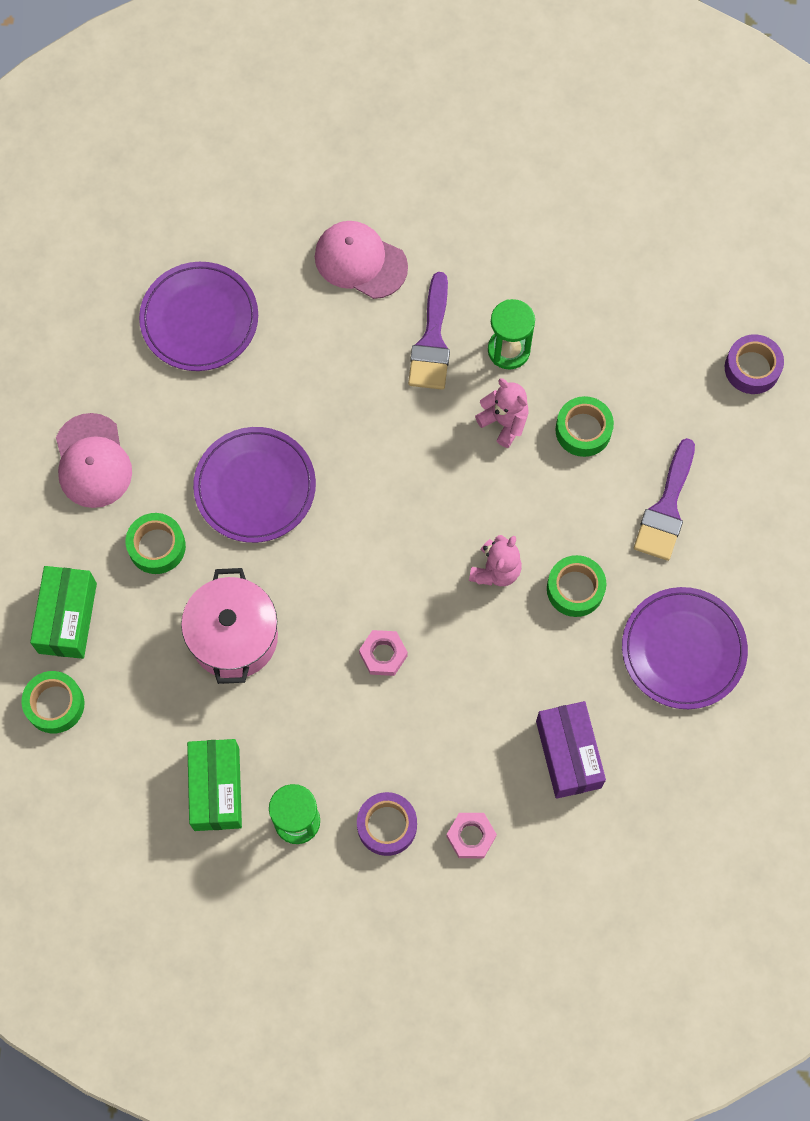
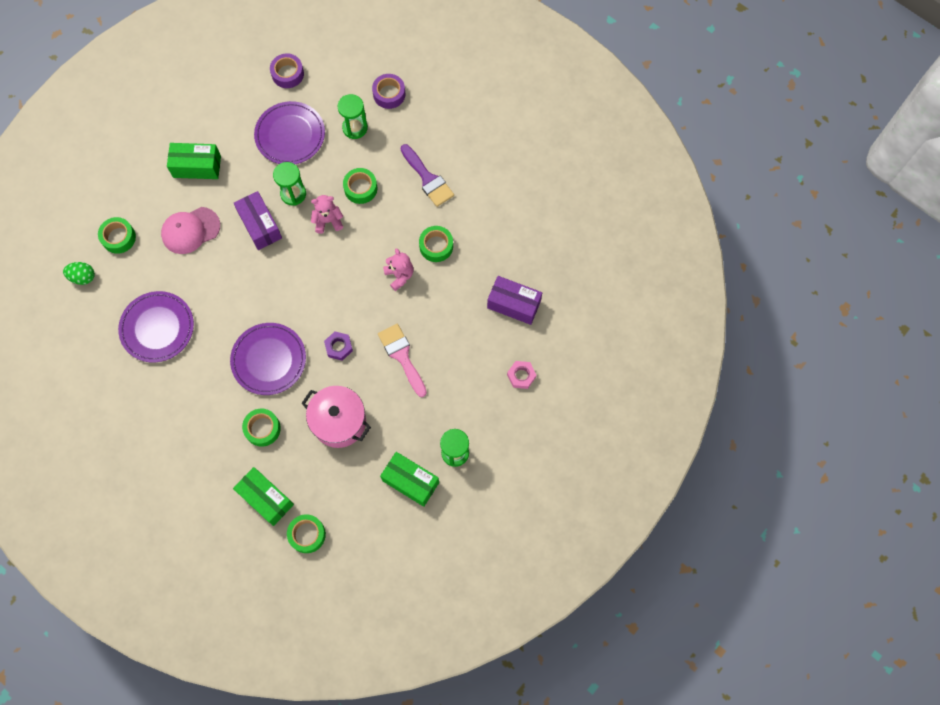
camera: 55 degrees left, 0 degrees up
pink cap [56,413,132,508] -> none
purple tape [357,792,417,856] -> purple tape moved to [270,53,304,88]
pink nut [359,630,408,676] -> pink brush [378,324,427,397]
purple brush [408,272,450,390] -> purple box [234,191,282,250]
purple plate [622,587,748,709] -> purple plate moved to [254,101,325,164]
none -> green egg [63,262,95,285]
none -> green tape [98,217,136,254]
none -> green box [167,143,221,179]
none -> purple nut [324,331,353,361]
none -> green hourglass [338,94,368,139]

